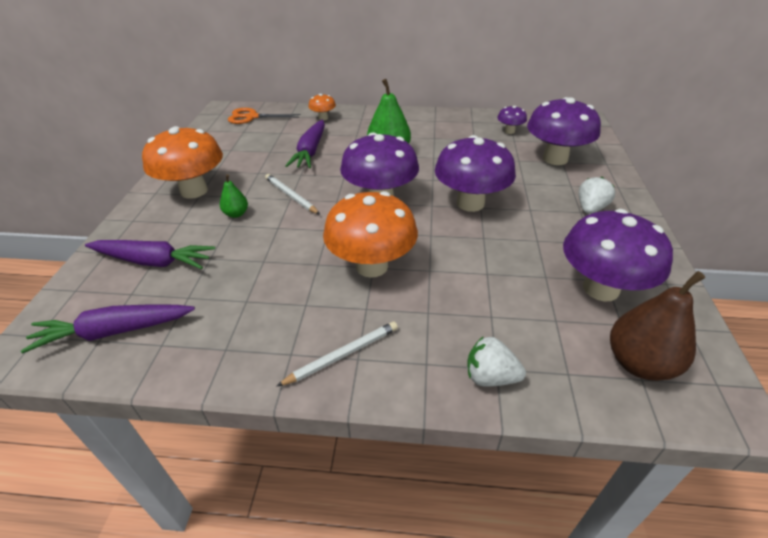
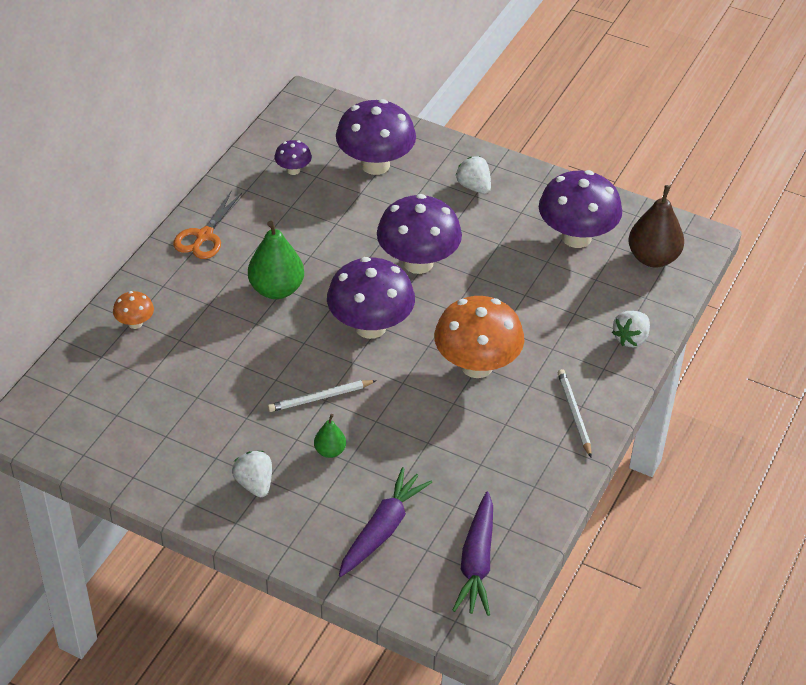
camera: 70 degrees left, 5 degrees up
orange mushroom [142,126,223,199] -> white strawberry [232,451,272,497]
orange scissors [228,108,301,124] -> orange scissors moved to [173,190,242,259]
purple carrot [285,120,325,168] -> none

